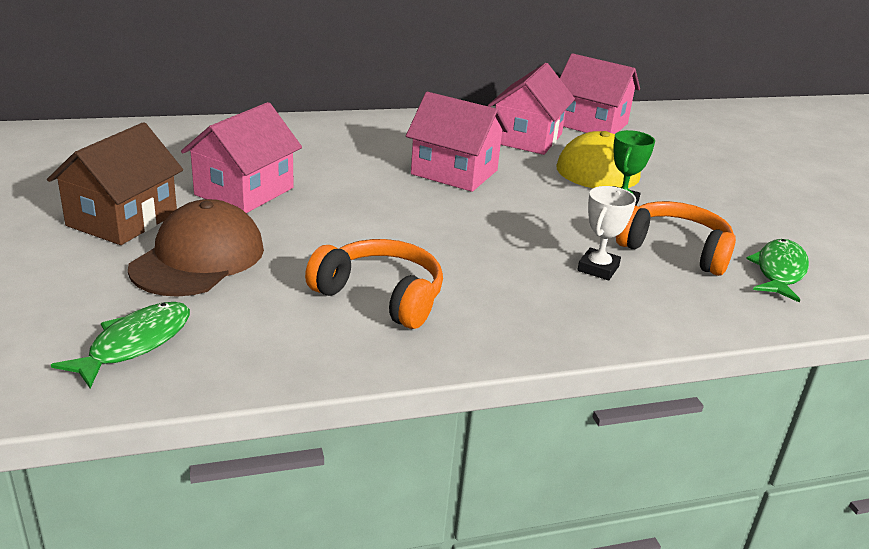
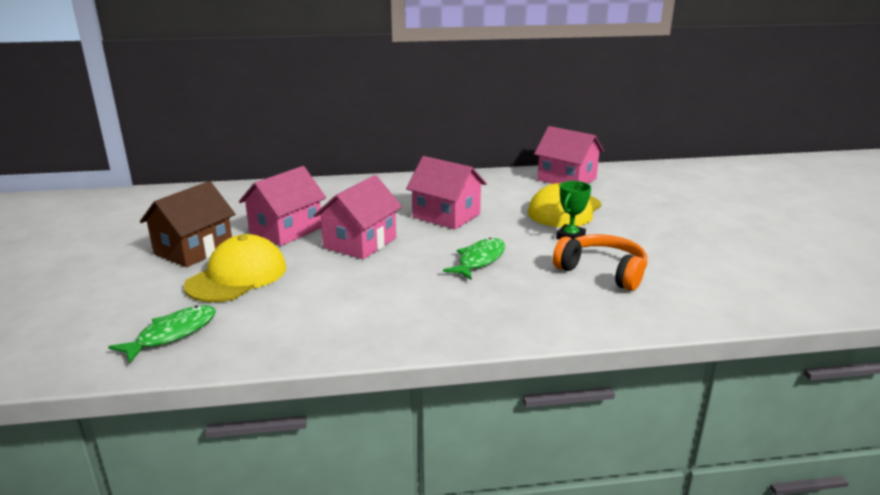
camera: 10 degrees right, 5 degrees down
brown cap [128,199,264,297] -> yellow cap [184,234,286,302]
orange headphones [305,239,443,329] -> none
pink house [488,63,575,155] -> pink house moved to [313,175,402,259]
white trophy [578,186,636,280] -> none
green fish [746,239,809,303] -> green fish moved to [443,238,505,280]

